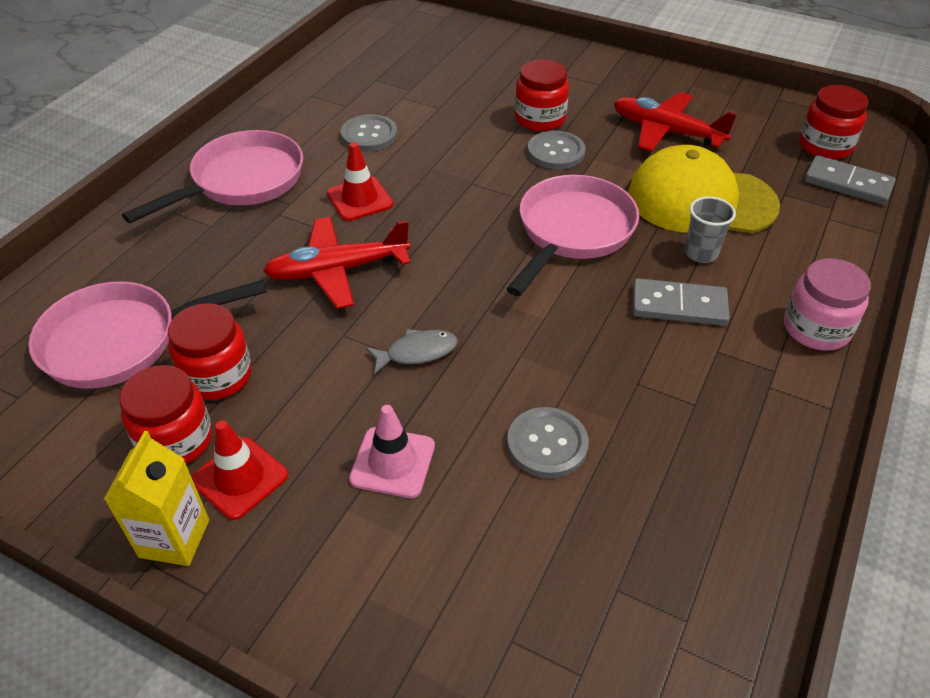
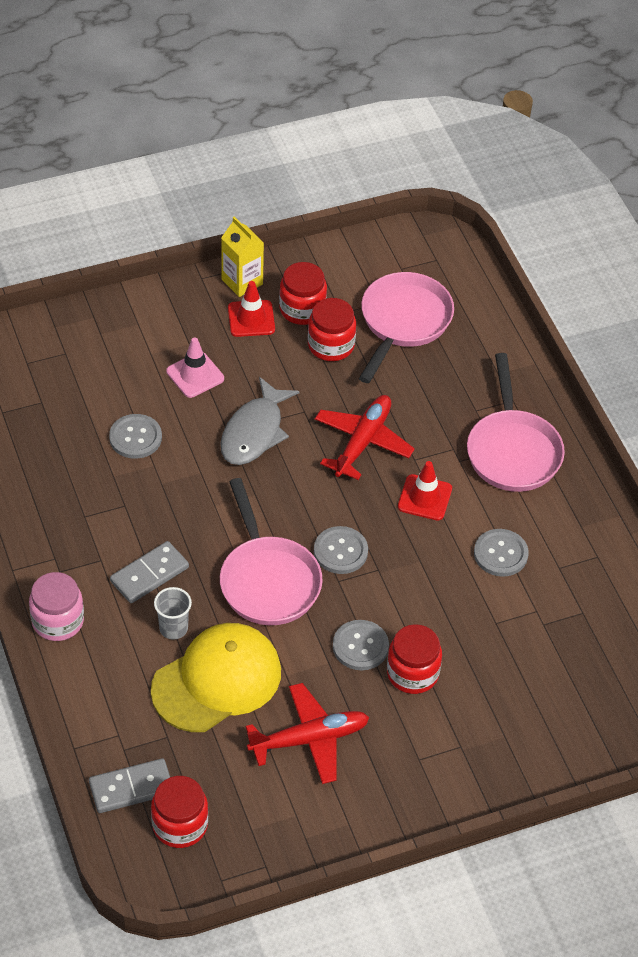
camera: 130 degrees right, 5 degrees up
grey fish [365,329,458,375] -> grey fish [220,377,300,465], size x1.76
none -> grey button [314,526,368,574]

